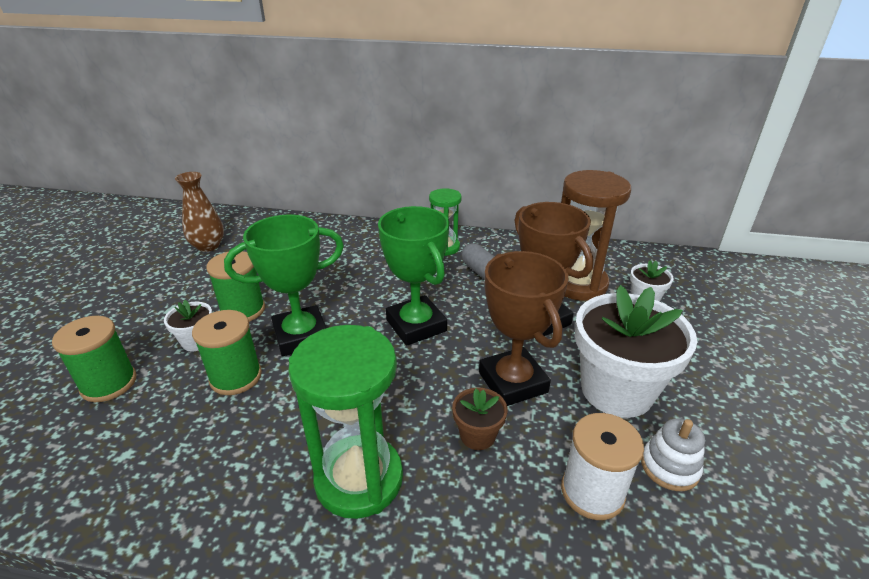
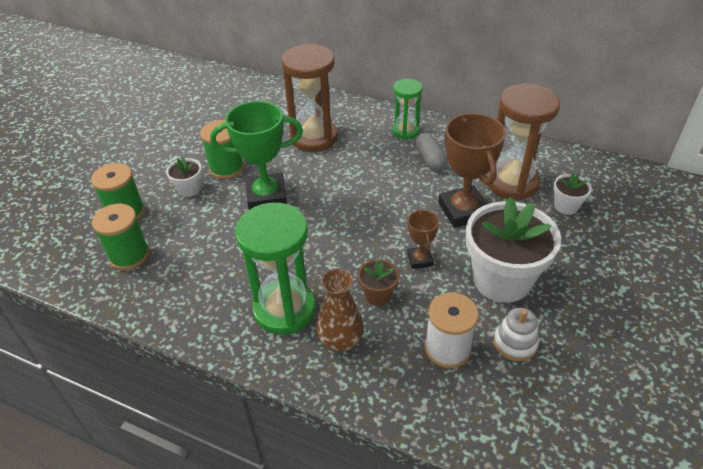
camera: 15 degrees right, 10 degrees up
brown vase [175,172,224,252] -> brown vase moved to [316,269,364,352]
green spool [192,310,262,395] -> green spool moved to [92,203,149,270]
green trophy [378,206,449,346] -> none
brown trophy [479,251,568,406] -> brown trophy [408,209,439,269], size x0.52
none -> brown hourglass [281,44,338,152]

